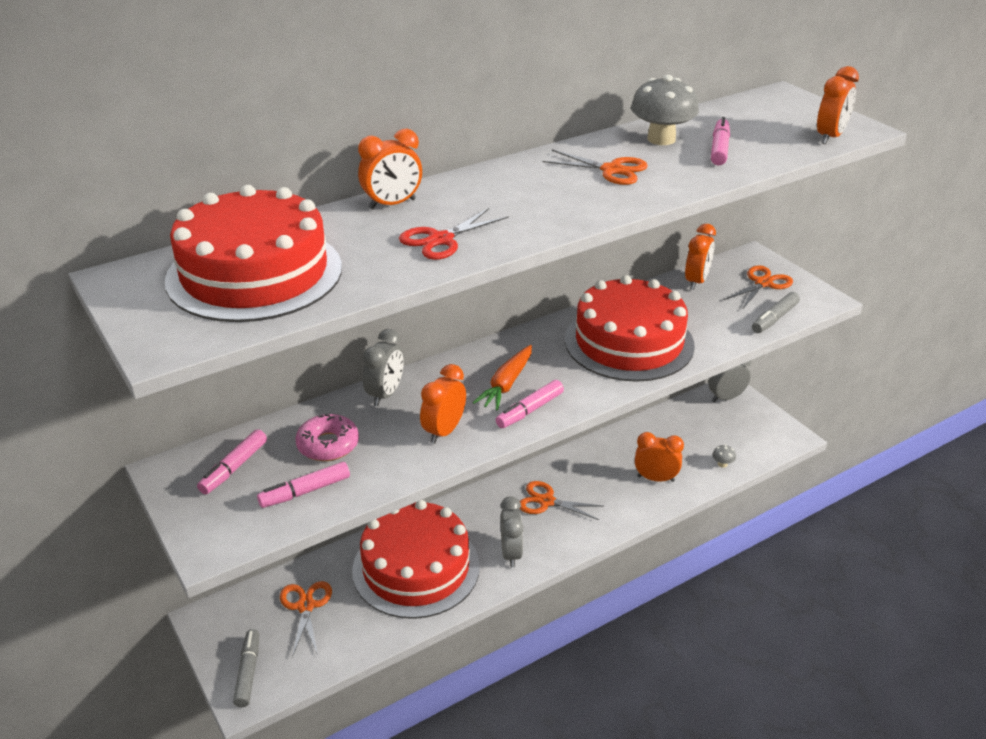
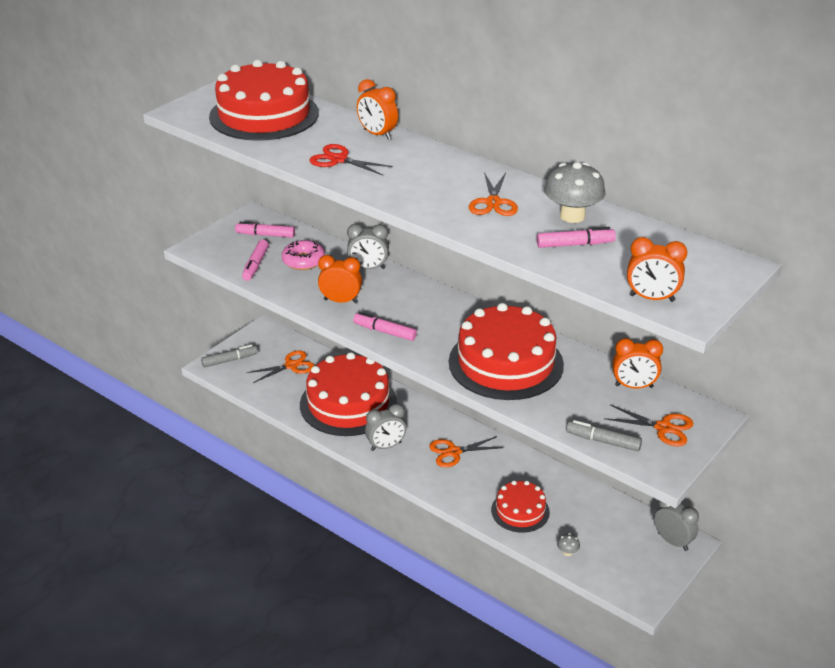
camera: 70 degrees right, 0 degrees up
pink marker [257,462,350,508] -> pink marker turned 120 degrees counterclockwise [242,240,269,281]
orange carrot [473,345,532,411] -> none
orange scissors [519,481,604,520] -> orange scissors turned 105 degrees counterclockwise [429,436,503,467]
orange clock [635,432,684,482] -> red cake [491,481,550,533]

